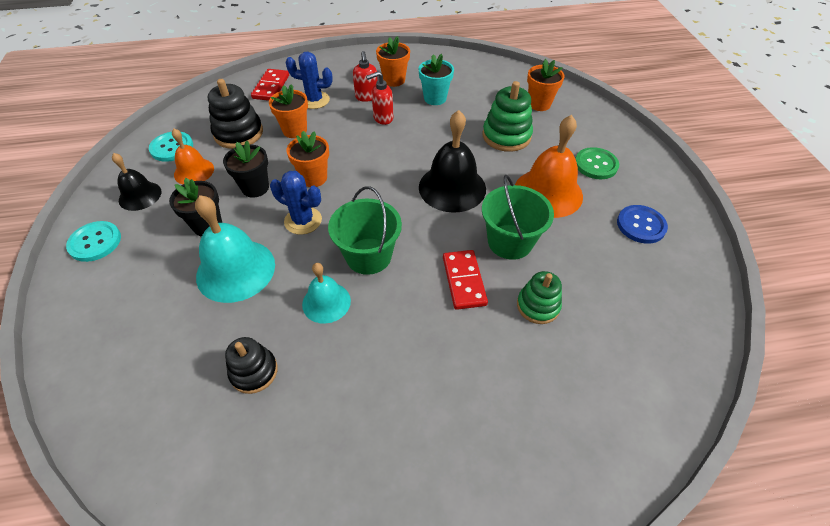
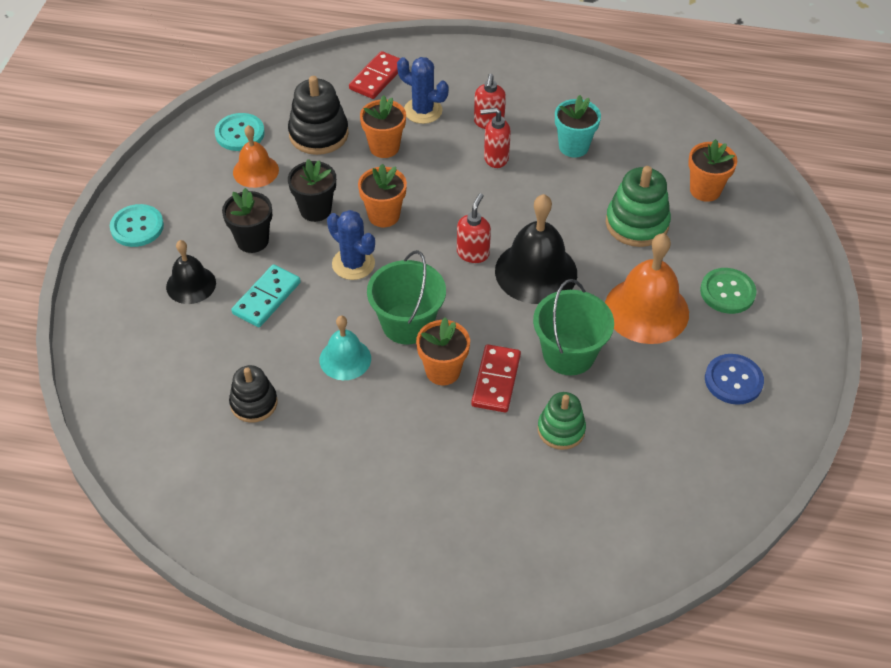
camera: 20 degrees right, 0 degrees up
black bell [112,153,161,211] -> black bell moved to [166,240,216,304]
turquoise bell [195,195,275,303] -> turquoise domino [231,264,301,327]
orange flower pot [376,36,410,87] -> orange flower pot moved to [416,317,470,385]
none -> red soap dispenser [457,193,491,263]

